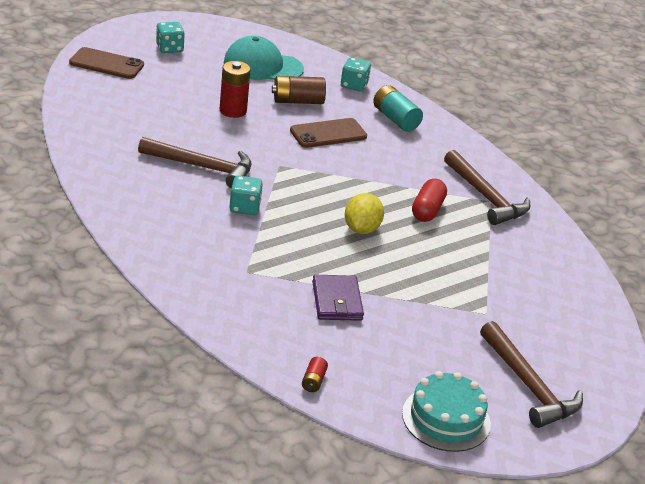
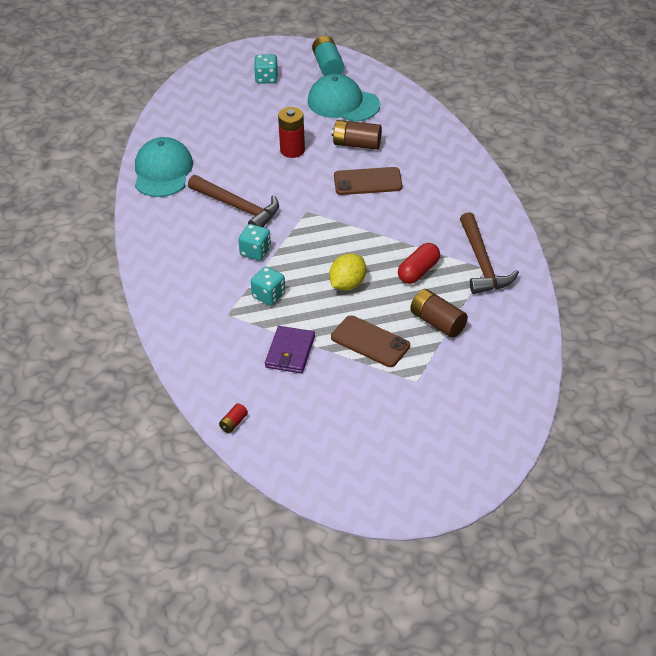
camera: 25 degrees right, 10 degrees up
brown phone [69,47,144,79] -> brown phone moved to [331,315,410,367]
turquoise dice [341,58,371,92] -> turquoise dice moved to [251,266,285,306]
turquoise battery [373,85,423,132] -> turquoise battery moved to [312,36,344,76]
turquoise cake [402,371,491,452] -> none
brown hammer [480,321,583,428] -> none
none -> turquoise cap [135,137,193,197]
none -> brown battery [410,289,468,338]

